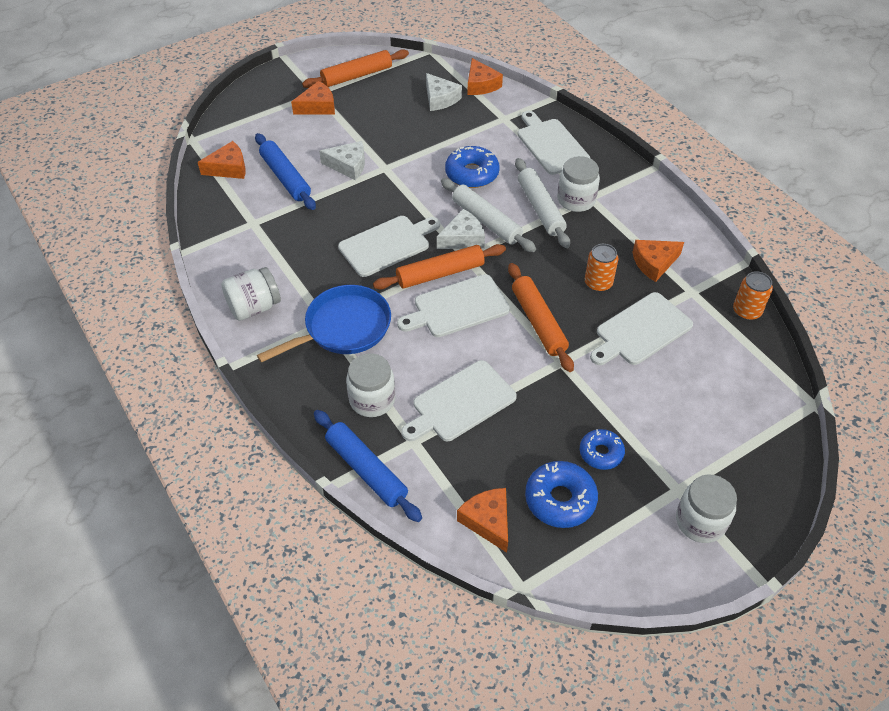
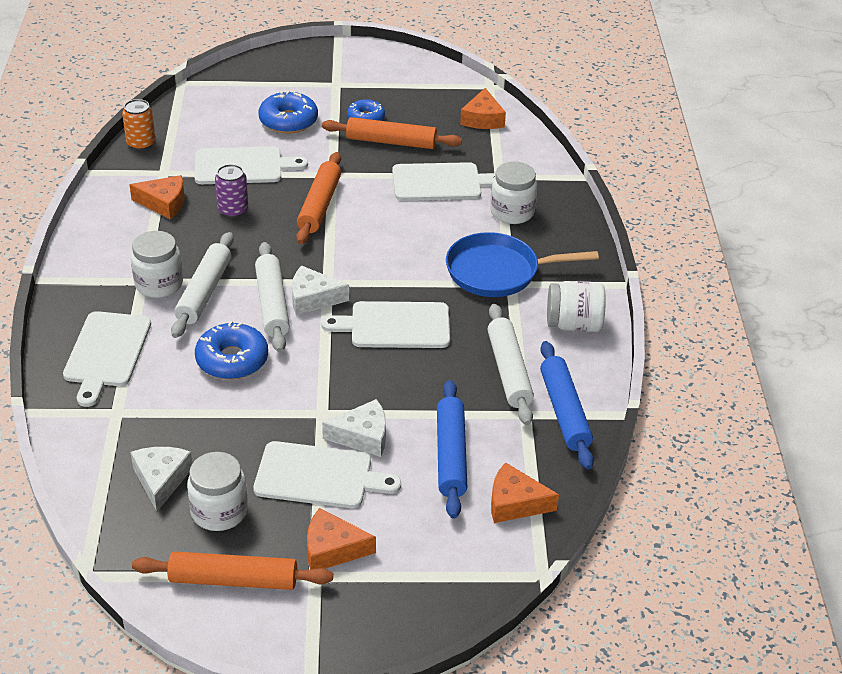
camera: 150 degrees left, 10 degrees down
blue rolling pin [314,410,422,522] -> blue rolling pin moved to [540,341,594,470]
white cheese [319,141,365,180] -> white cheese turned 135 degrees clockwise [322,399,386,457]
orange rolling pin [373,244,506,289] -> orange rolling pin moved to [322,117,462,149]
white cutting board [397,274,510,337] -> white cutting board moved to [253,441,401,508]
orange cheese [467,58,503,95] -> none
blue donut [525,461,598,528] -> blue donut moved to [258,91,318,134]
orange can [585,244,618,292] -> purple can [215,164,248,218]
white jar [676,474,737,543] -> white jar moved to [187,452,248,531]
none -> white rolling pin [488,304,534,425]

